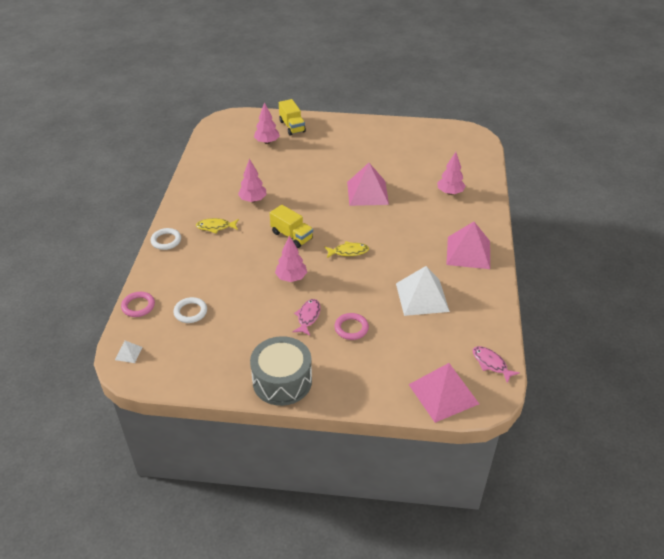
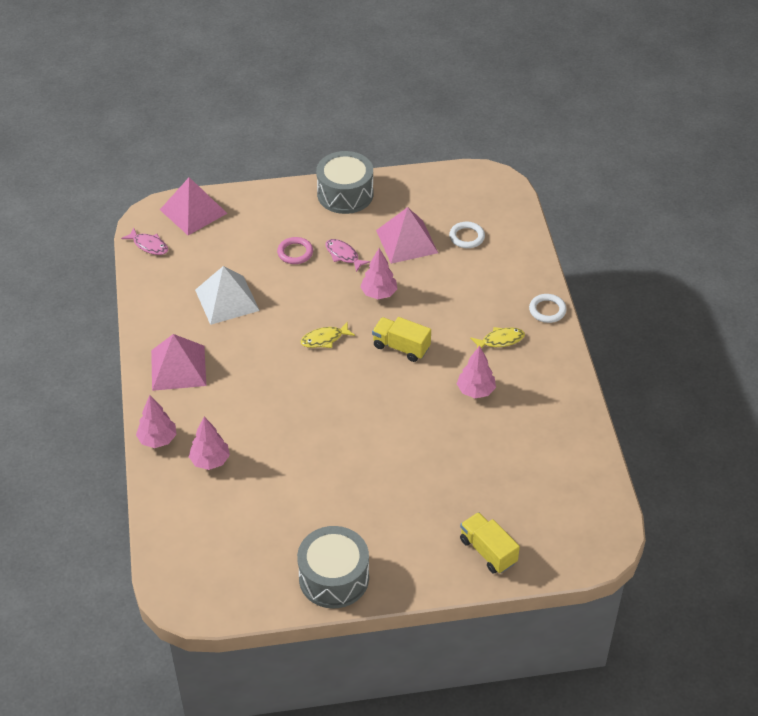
camera: 165 degrees right, 5 degrees up
white pyramid [115,341,143,363] -> none
pink ring [121,292,155,317] -> none
pink tree [254,102,280,144] -> pink tree moved to [136,395,177,448]
pink fish [293,299,320,336] -> pink fish turned 135 degrees clockwise [325,239,370,272]
pink pyramid [347,163,389,206] -> pink pyramid moved to [376,207,438,264]
none -> grey drum [297,526,369,609]

